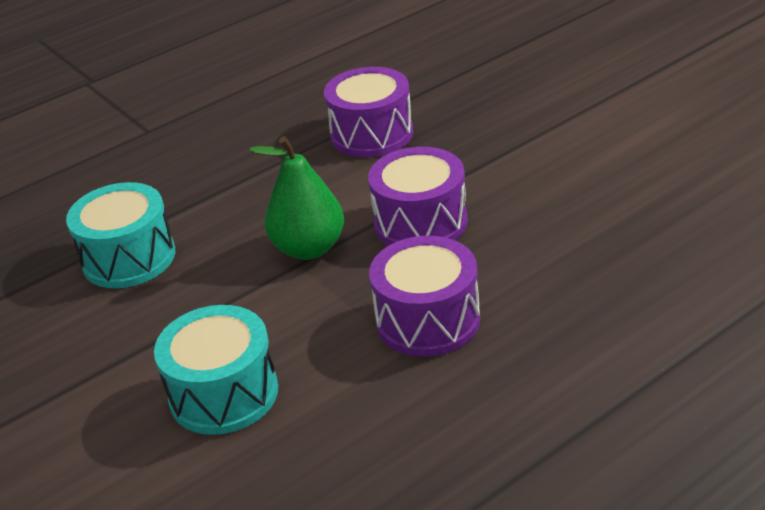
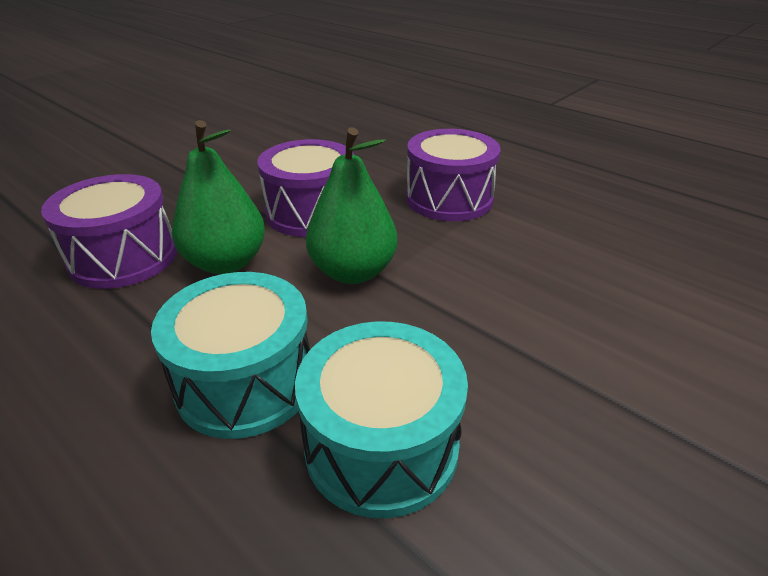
camera: 105 degrees left, 0 degrees up
turquoise drum [154,305,278,435] -> turquoise drum moved to [151,272,310,439]
none -> green pear [172,120,265,274]

